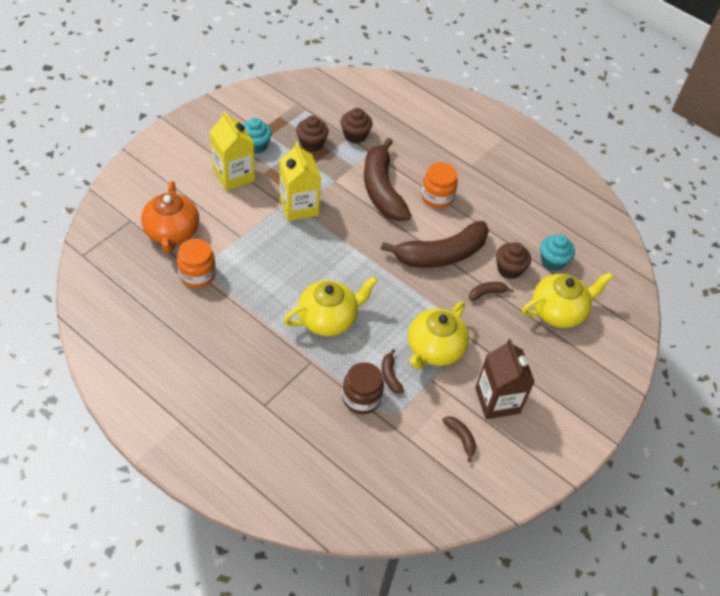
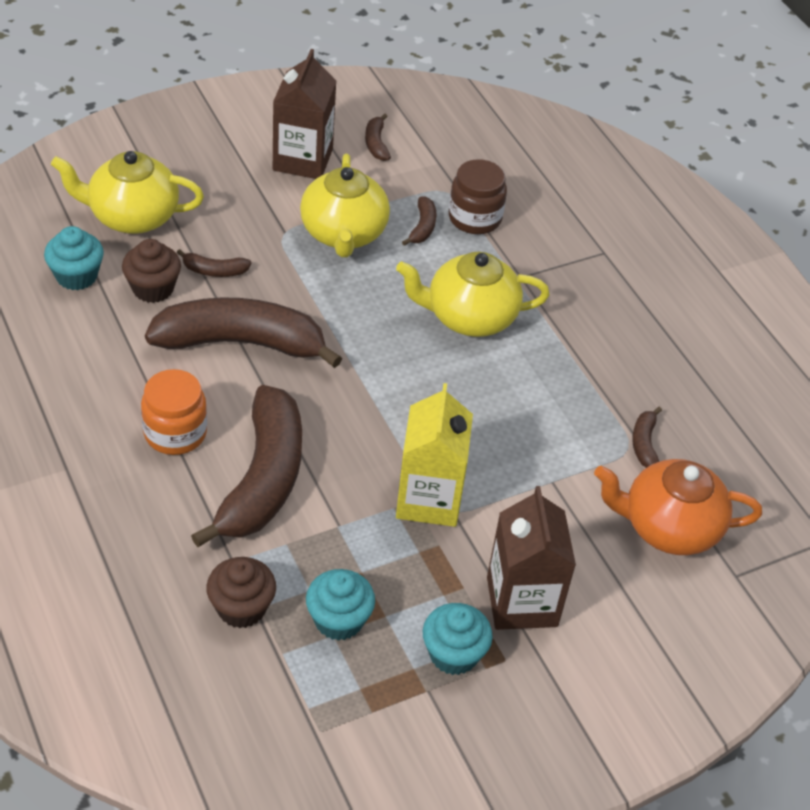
camera: 155 degrees left, 5 degrees down
orange teapot [141,181,199,253] -> orange teapot turned 105 degrees counterclockwise [594,459,762,555]
orange jar [177,239,216,288] -> brown banana [632,407,662,468]
yellow carton [210,111,255,191] -> brown carton [487,486,576,630]
brown cupcake [296,116,329,152] -> turquoise cupcake [306,569,375,641]
yellow teapot [408,301,469,369] -> yellow teapot turned 120 degrees clockwise [300,154,390,257]

